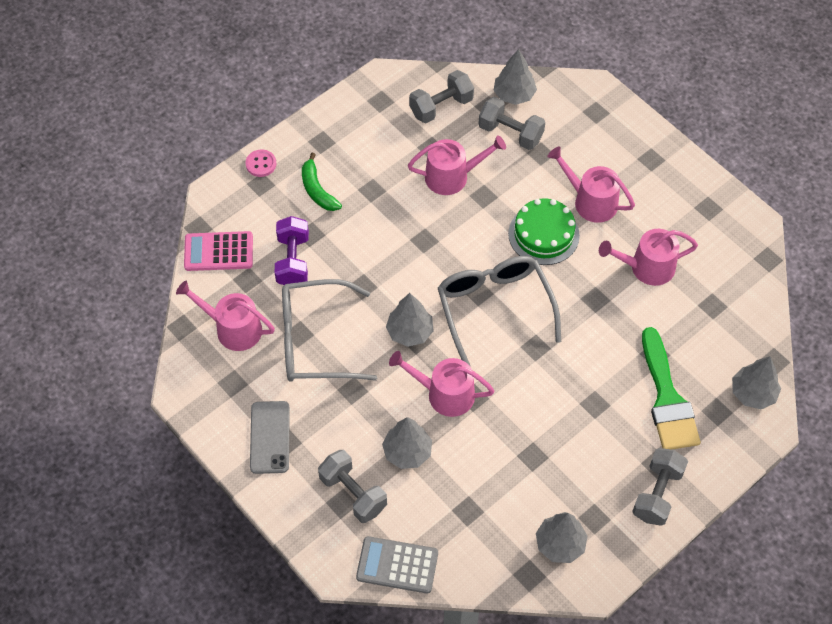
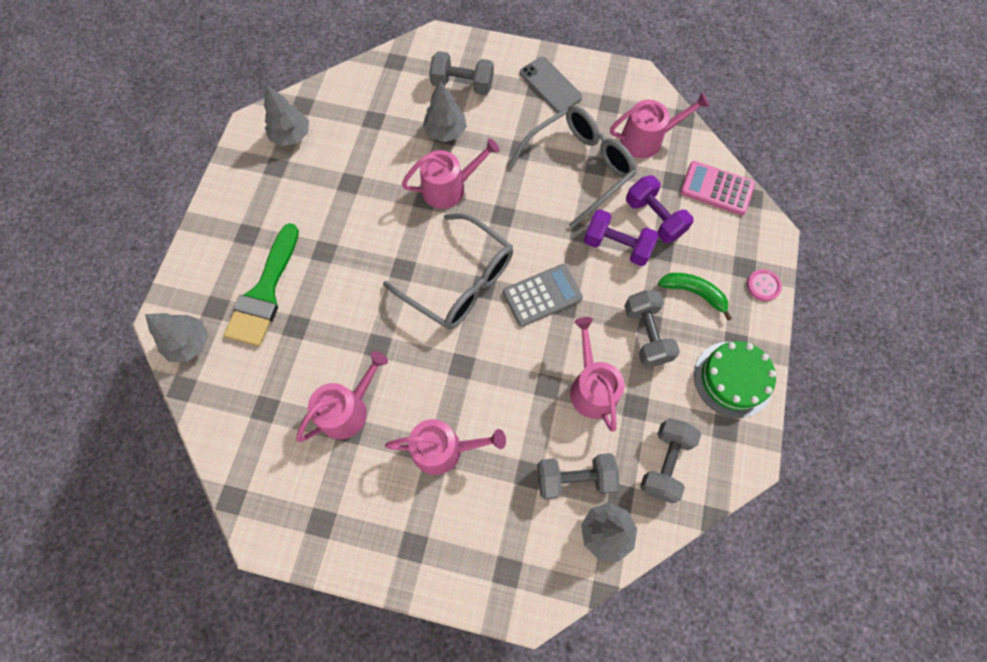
camera: 145 degrees right, 10 degrees up
pink calculator [184,231,253,271] -> pink calculator turned 120 degrees counterclockwise [680,161,755,215]
grey calculator [356,536,438,594] -> grey calculator moved to [503,264,583,327]
grey tree [386,293,434,347] -> none
pink watering can [408,135,506,195] -> pink watering can turned 120 degrees clockwise [570,317,624,432]
green cake [508,199,580,265] -> green cake moved to [694,341,776,418]
grey dumbbell [632,448,688,526] -> grey dumbbell moved to [624,290,680,366]
green brush [642,327,701,449] -> green brush turned 120 degrees counterclockwise [224,223,299,346]
none -> purple dumbbell [584,209,659,266]

